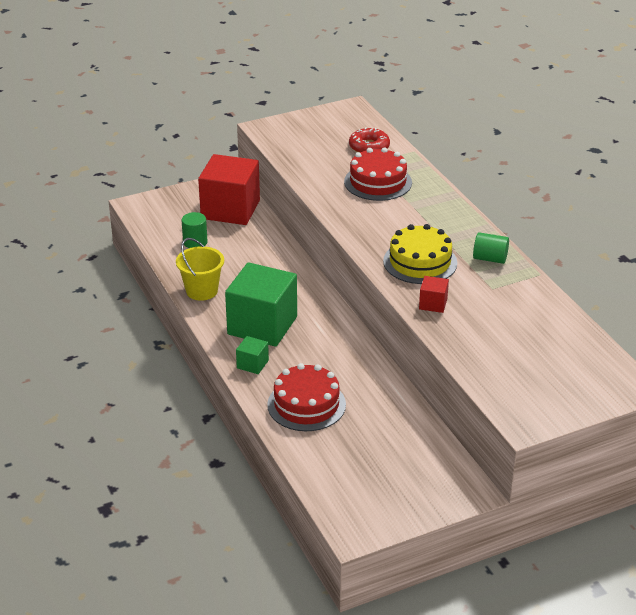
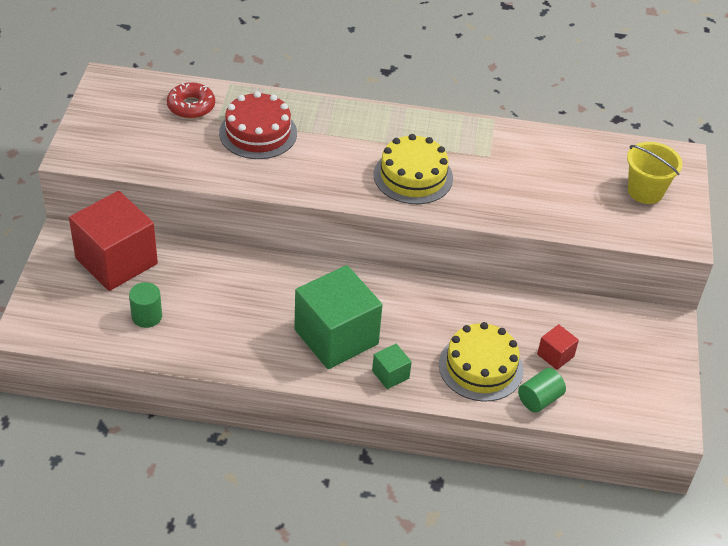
camera: 60 degrees left, 10 degrees up
yellow bucket [176,238,224,301] -> yellow bucket moved to [627,142,683,204]
red cake [267,363,346,431] -> yellow cake [439,322,523,402]
red cube [419,276,449,313] -> red cube moved to [537,324,579,370]
green cylinder [473,232,509,264] -> green cylinder moved to [518,368,566,413]

